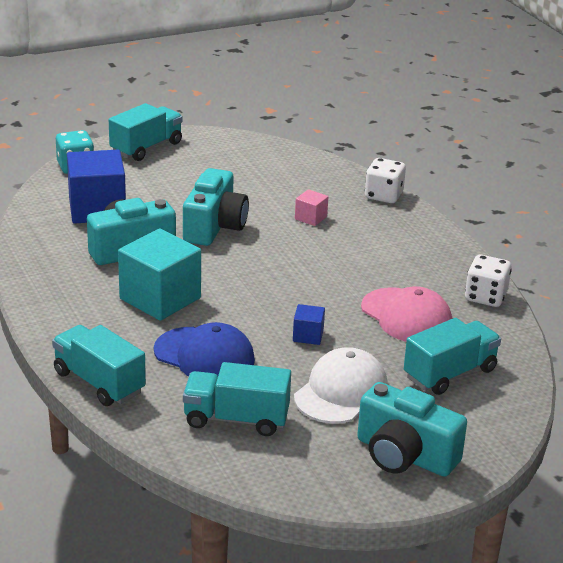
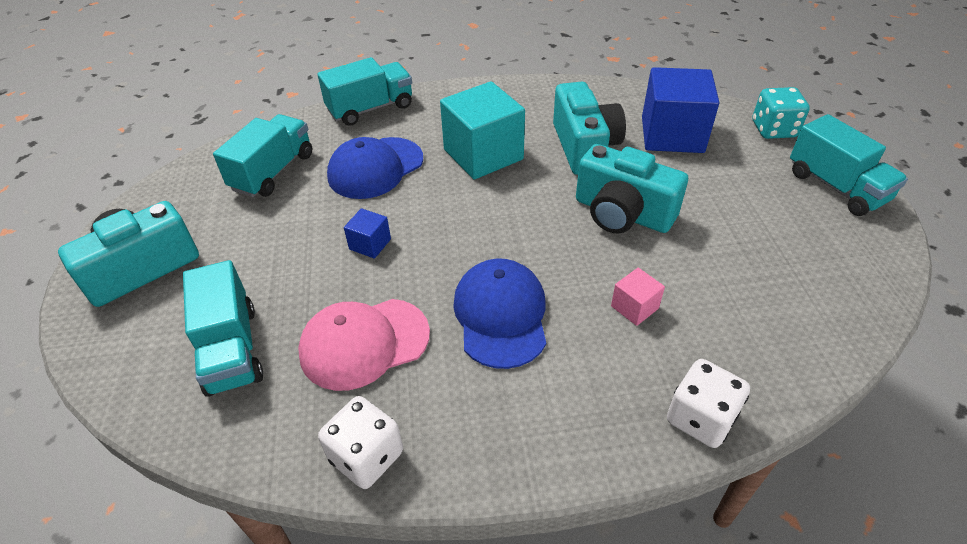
camera: 110 degrees right, 15 degrees up
white cap [294,347,388,424] -> none
none -> blue cap [453,259,546,369]

